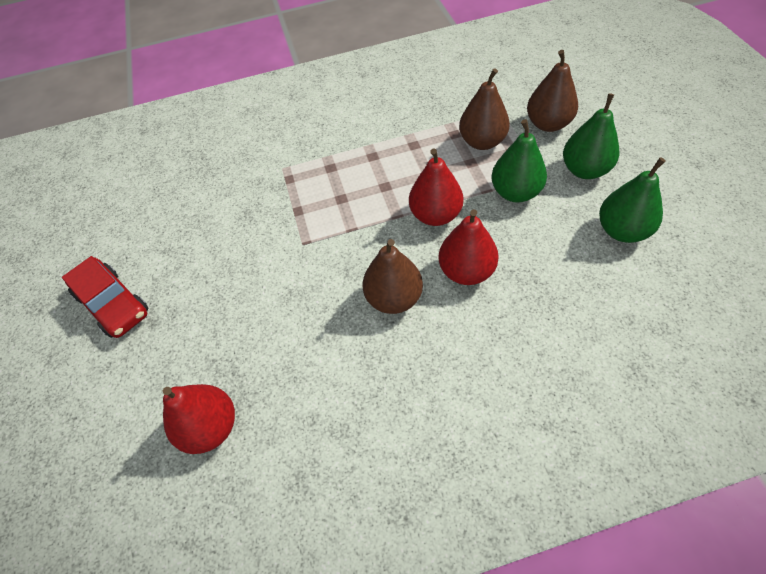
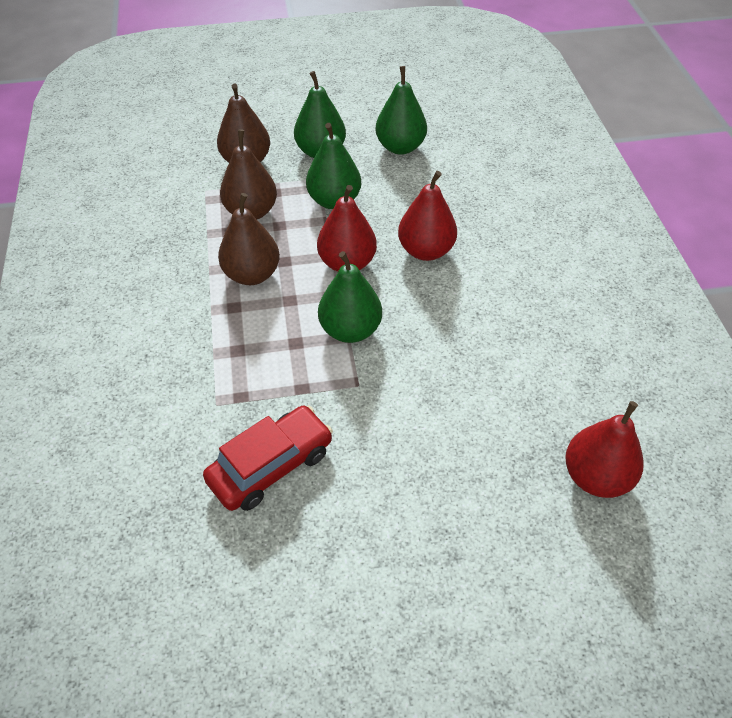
camera: 90 degrees left, 5 degrees down
red car [62,256,149,338] -> red car moved to [203,406,333,511]
brown pear [362,239,423,314] -> brown pear moved to [218,193,280,285]
none -> green pear [318,251,382,343]

